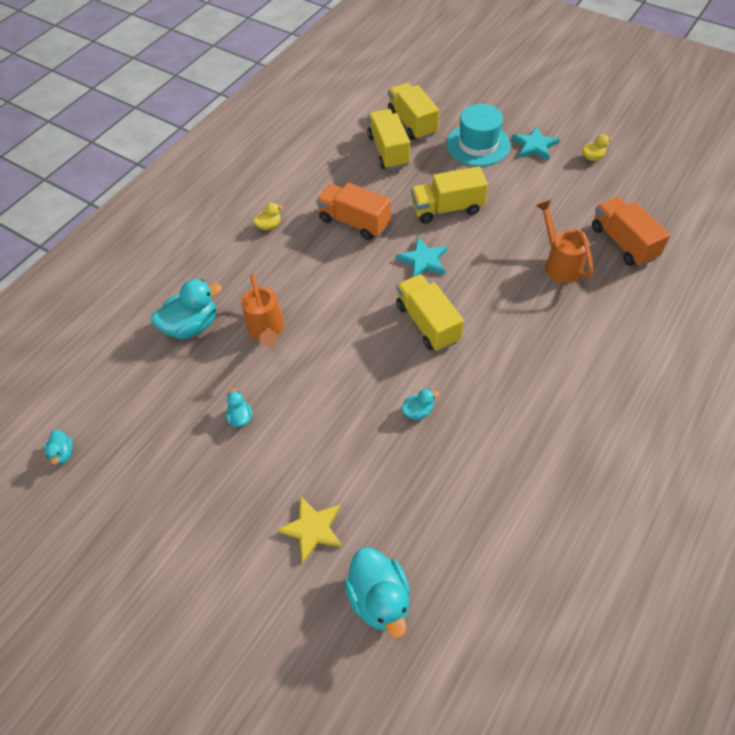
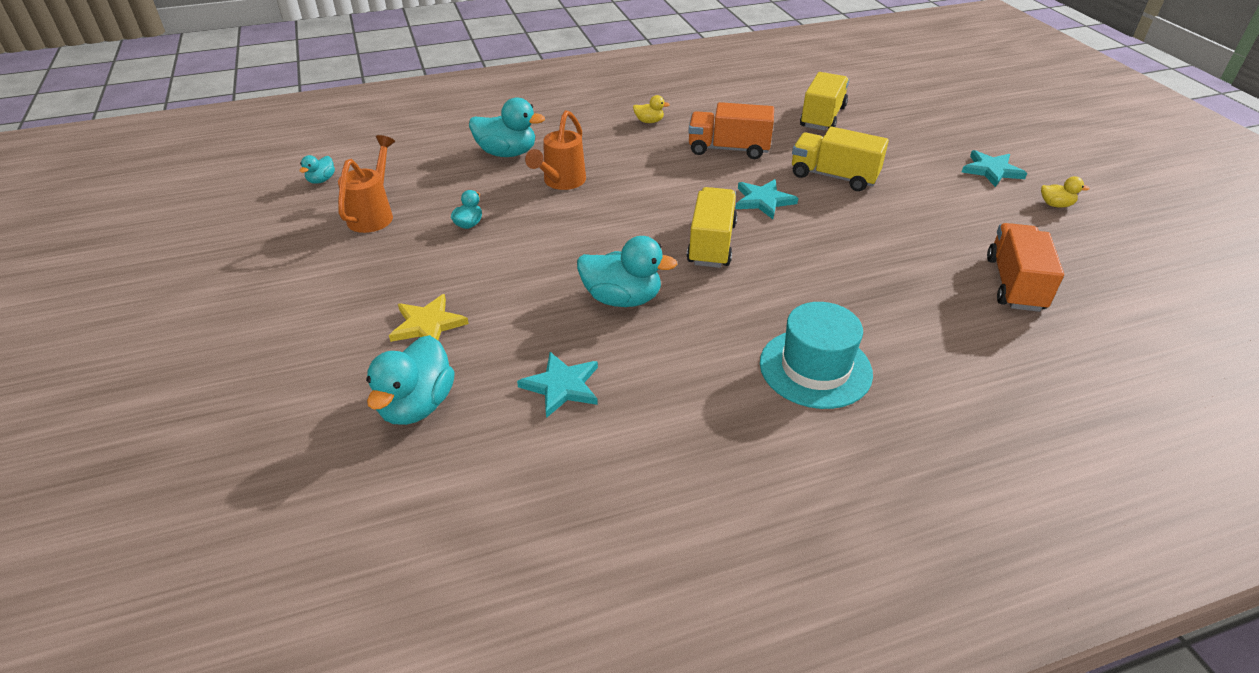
camera: 35 degrees right, 15 degrees down
orange truck [316,183,391,240] -> orange truck turned 60 degrees counterclockwise [688,102,774,159]
yellow truck [388,83,439,140] -> none
turquoise duck [401,389,439,421] -> turquoise duck [577,236,678,307], size x2.00
turquoise hat [447,104,510,166] -> turquoise hat moved to [760,302,873,409]
orange watering can [536,200,593,283] -> orange watering can moved to [338,135,395,233]
none -> turquoise star [517,352,598,418]

